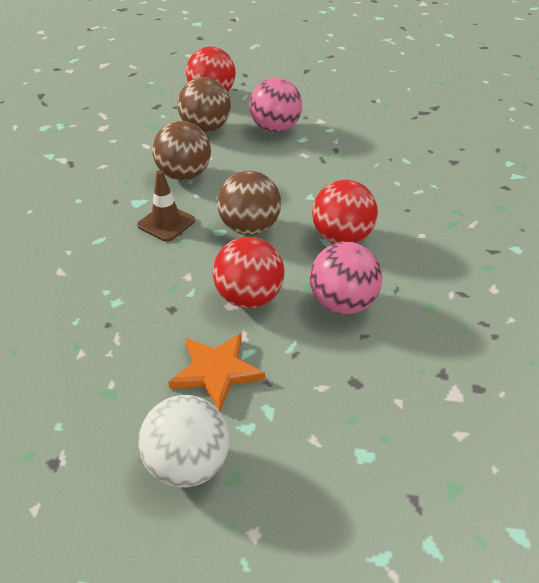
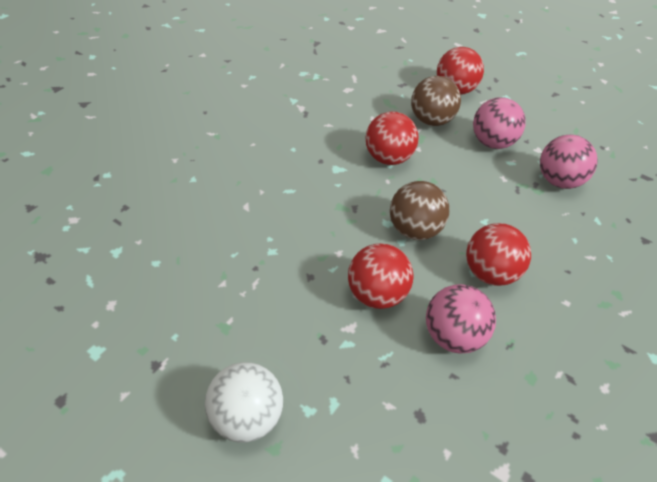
camera: 25 degrees right, 5 degrees up
brown traffic cone [137,170,195,242] -> none
brown ball [152,121,211,180] -> red ball [365,111,418,165]
orange star [168,333,265,411] -> none
none -> pink ball [540,135,598,189]

